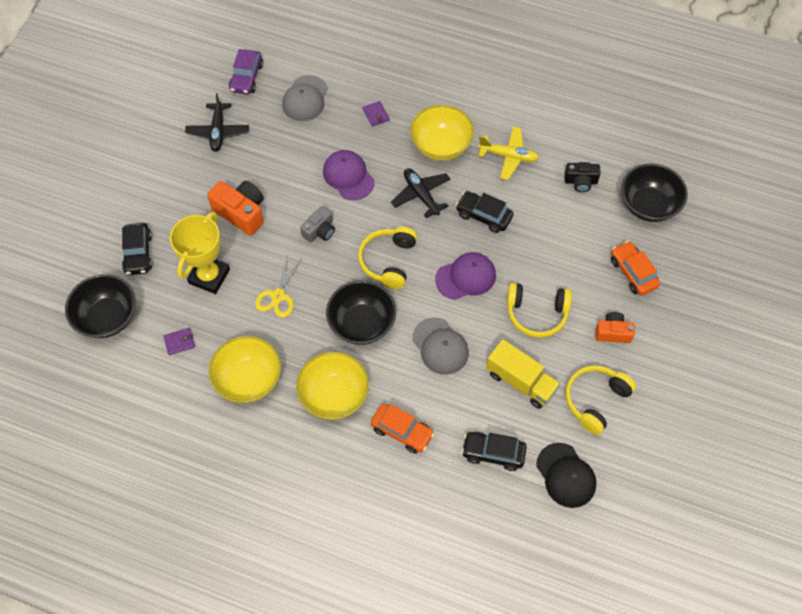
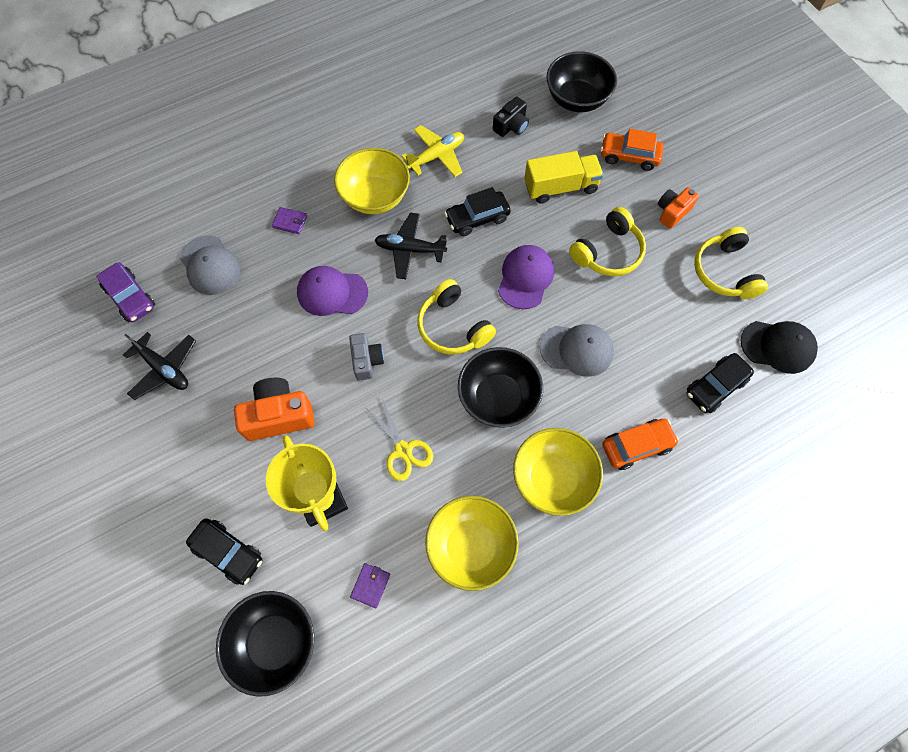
camera: 50 degrees left, 5 degrees up
yellow truck [486,339,560,409] -> yellow truck moved to [524,151,604,204]

